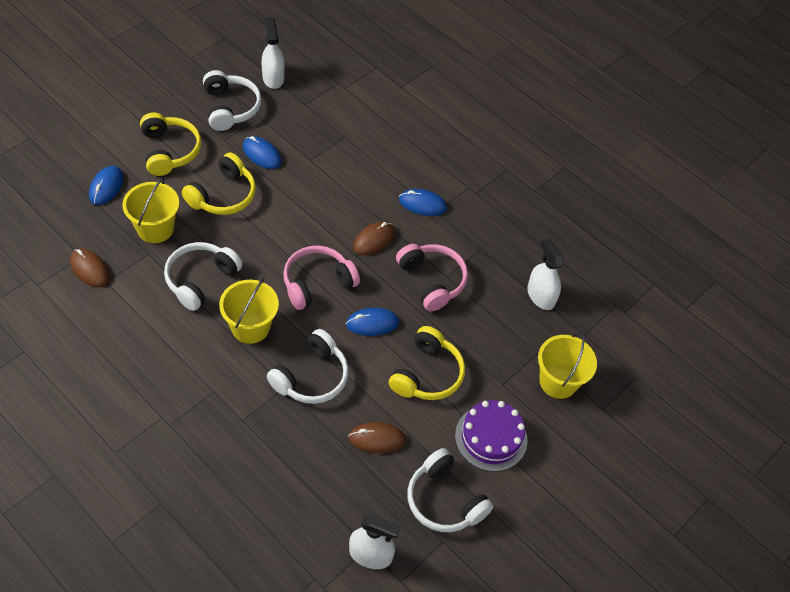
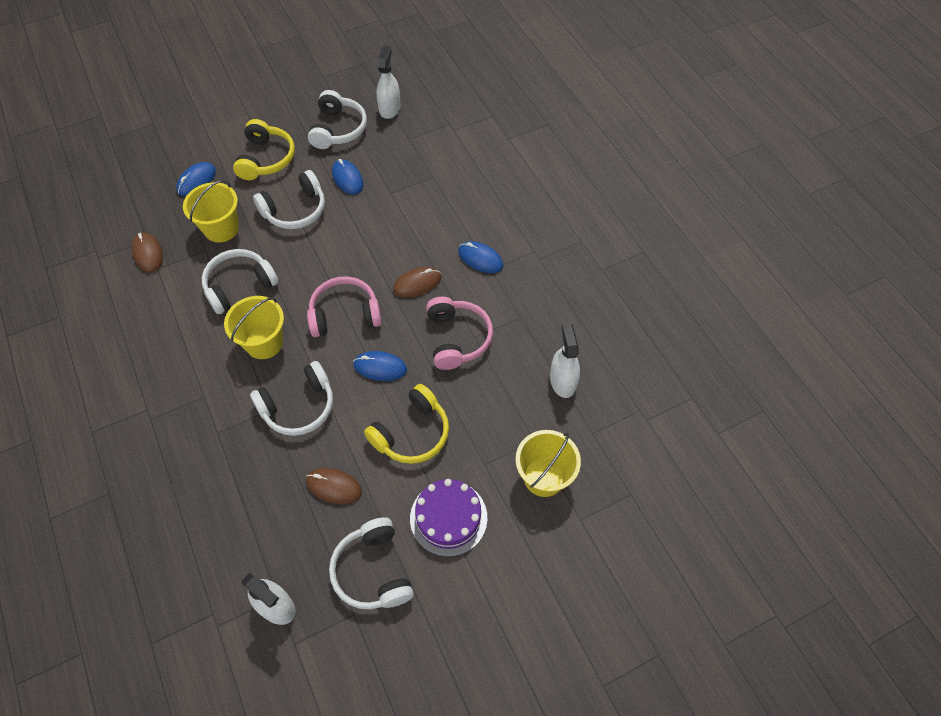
camera: 25 degrees right, 5 degrees up
yellow headphones [182,153,256,215] -> white headphones [253,170,325,229]

